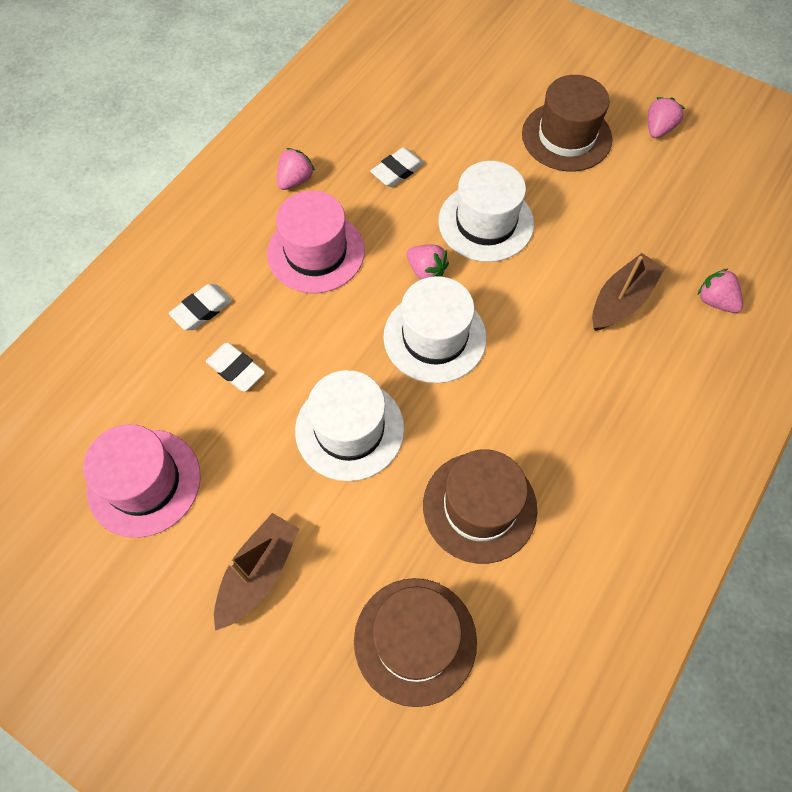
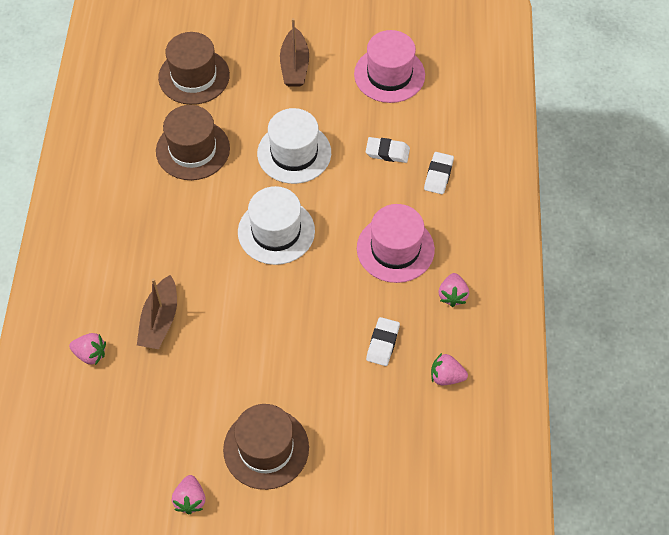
camera: 150 degrees right, 5 degrees down
pink strawberry [407,244,449,280] -> pink strawberry moved to [431,353,468,385]
white hat [438,161,534,262] -> none

